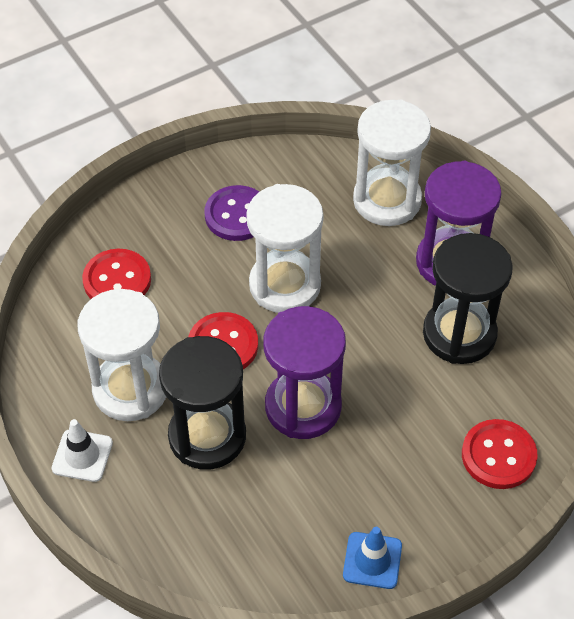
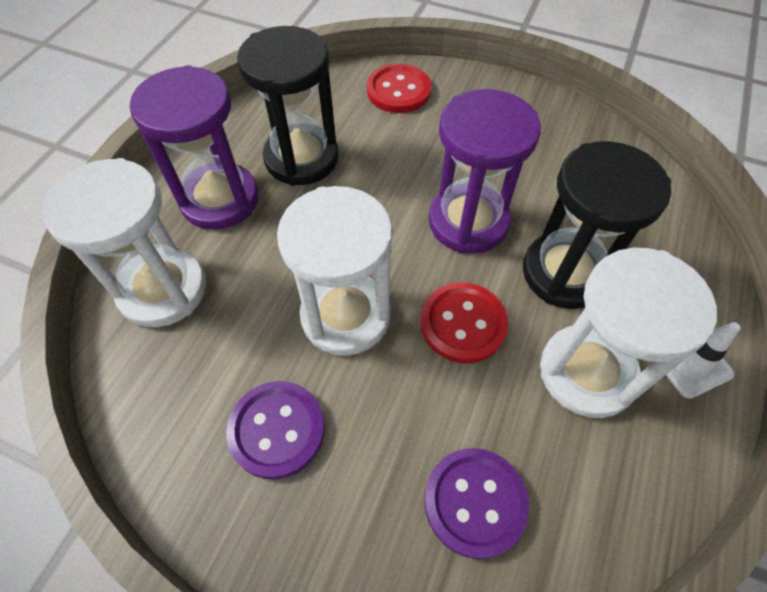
camera: 125 degrees left, 5 degrees up
red button [82,249,151,299] -> purple button [424,448,529,559]
blue traffic cone [343,527,402,589] -> none

